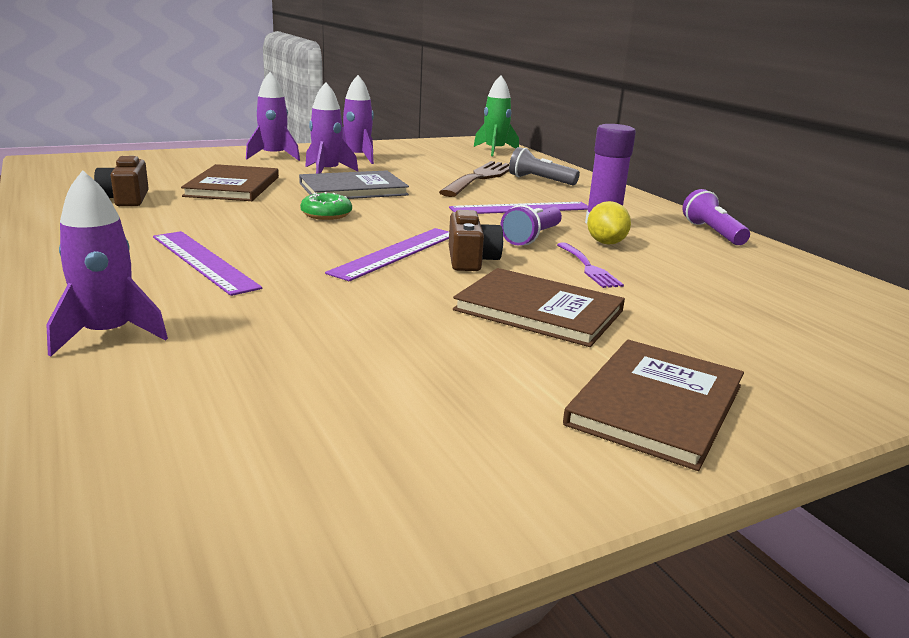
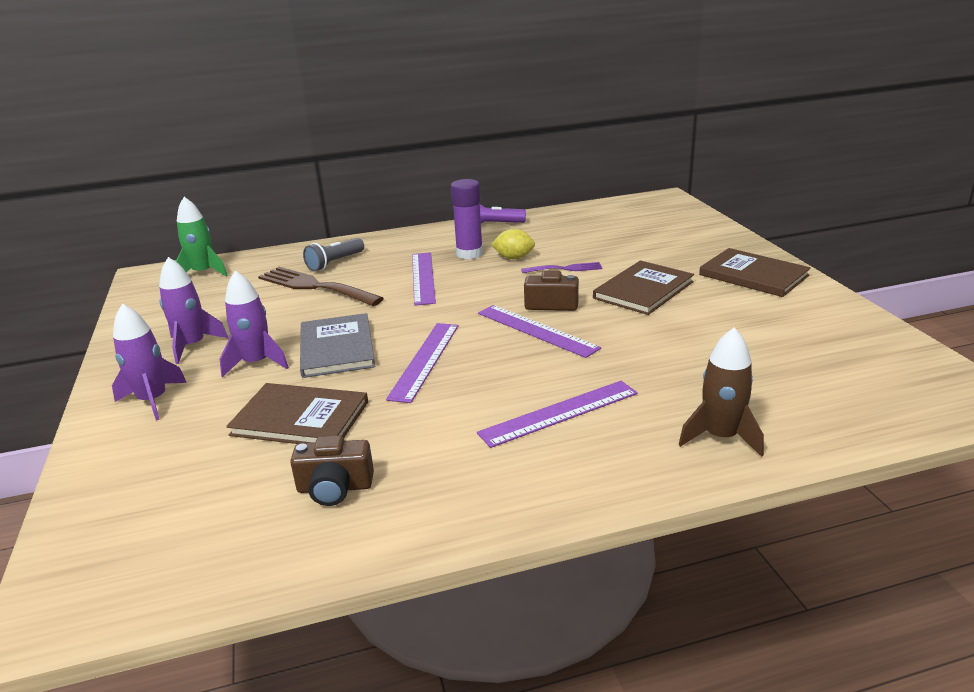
camera: 75 degrees left, 5 degrees up
purple rocket [46,170,168,357] -> brown rocket [678,327,764,457]
green donut [300,192,352,220] -> purple ruler [386,323,459,403]
purple flashlight [501,205,562,246] -> none

